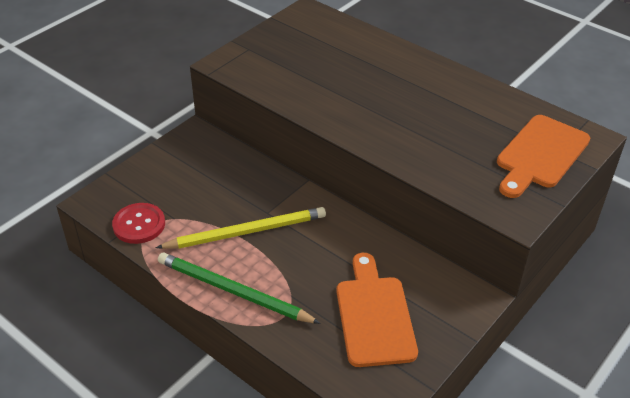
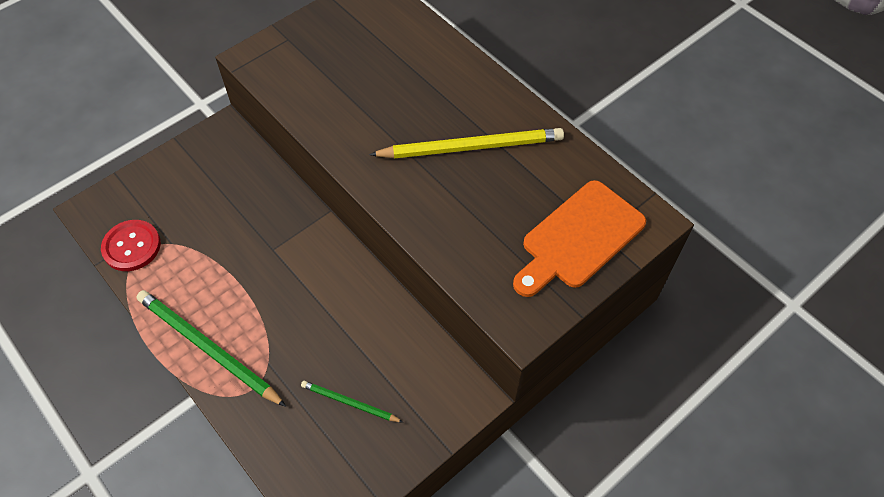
camera: 10 degrees right, 15 degrees up
yellow pencil [156,207,326,249] -> yellow pencil moved to [369,128,564,159]
orange cutting board [336,253,418,367] -> green pencil [301,381,403,422]

